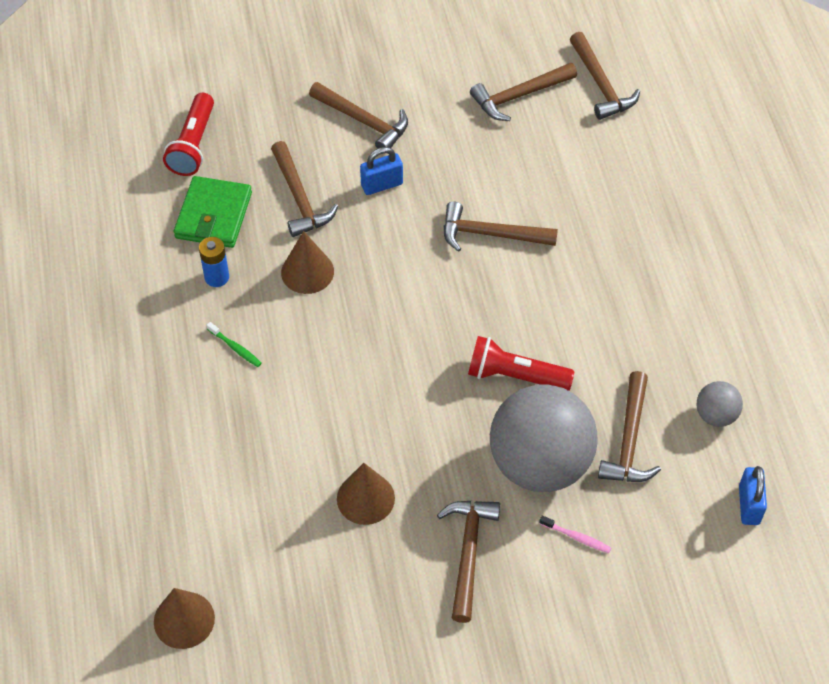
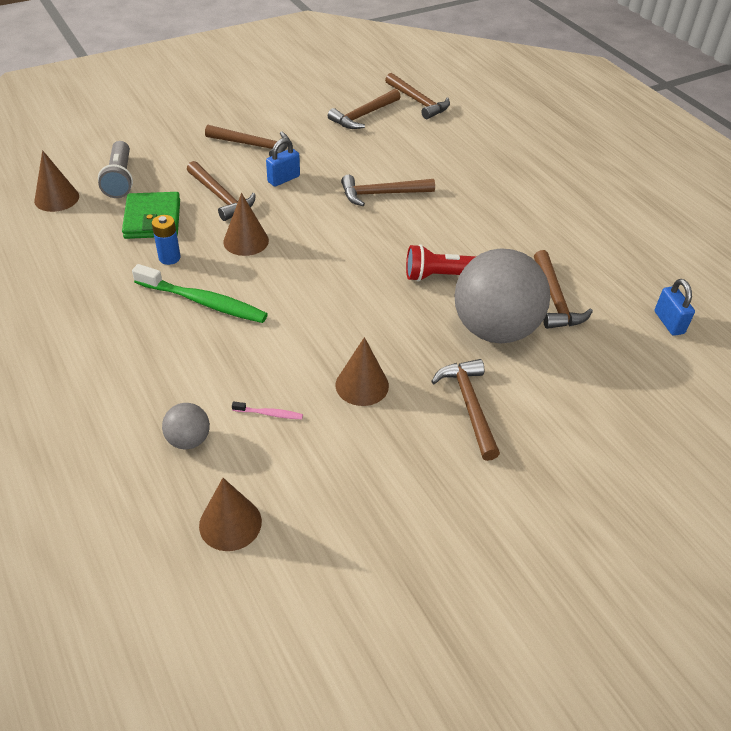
camera: 20 degrees left, 10 degrees down
red flashlight [163,93,214,176] -> grey flashlight [98,141,133,198]
green toothbrush [206,322,262,367] -> green toothbrush [132,264,268,323], size x2.32
pink toothbrush [539,515,611,553] -> pink toothbrush moved to [232,401,303,419]
grey ball [697,381,743,427] -> grey ball moved to [162,403,210,450]
none -> brown cone [34,150,79,212]

